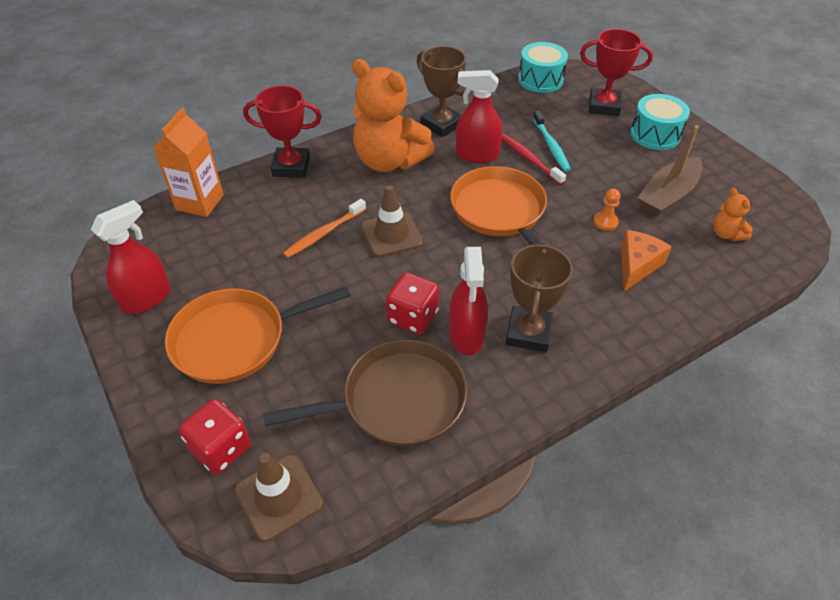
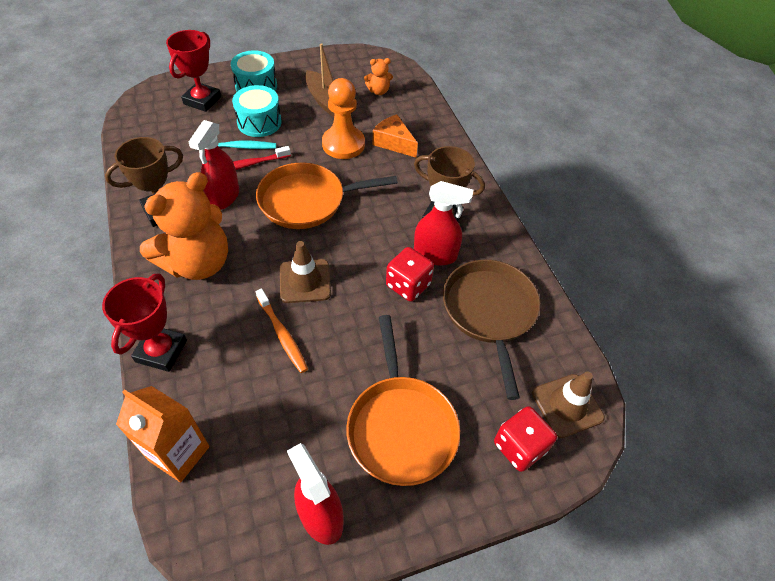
camera: 80 degrees left, 5 degrees up
turquoise drum [518,42,568,93] -> turquoise drum moved to [232,85,282,137]
orange pawn [593,189,621,231] -> orange pawn [322,78,365,159], size x2.20

